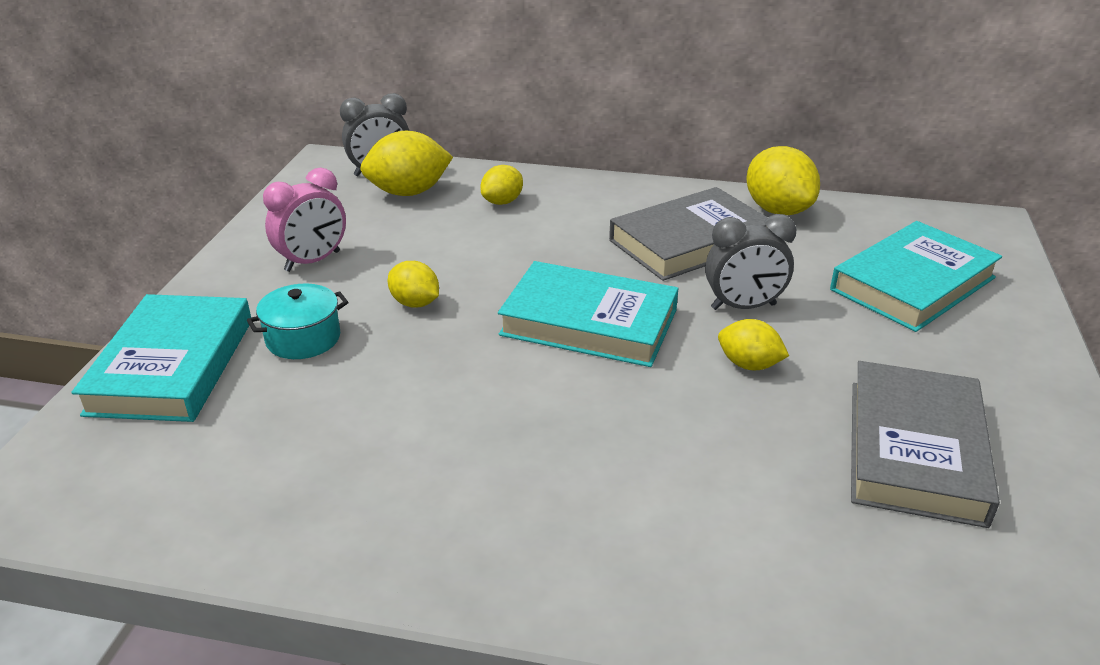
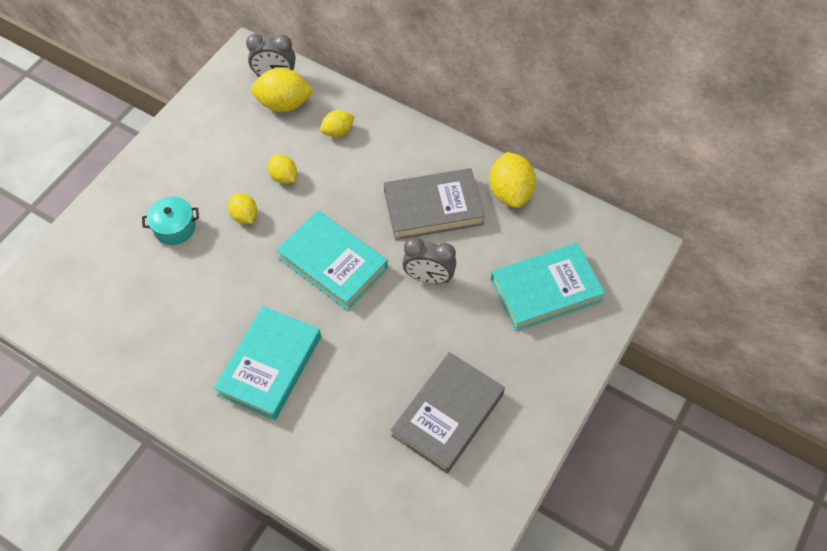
camera: 20 degrees right, 25 degrees up
turquoise book [71,294,251,422] -> turquoise book moved to [214,306,321,420]
pink clock [263,168,346,272] -> none
yellow lemon [718,319,789,370] -> yellow lemon moved to [268,155,297,184]

